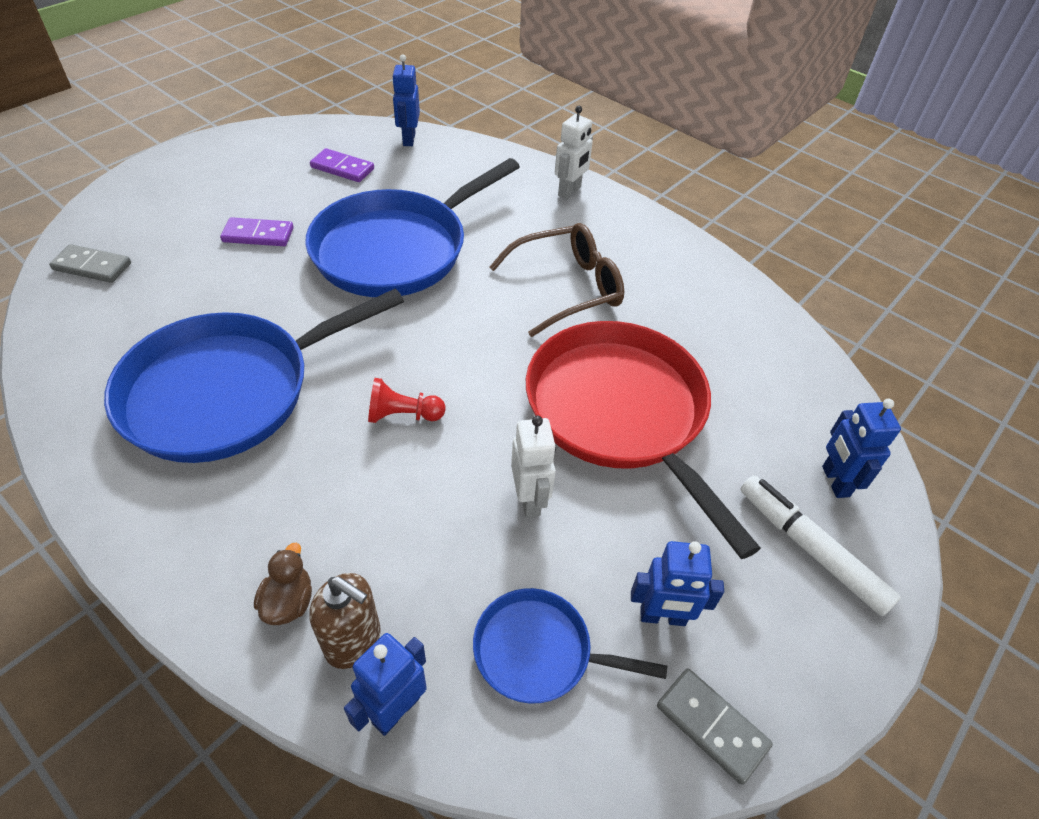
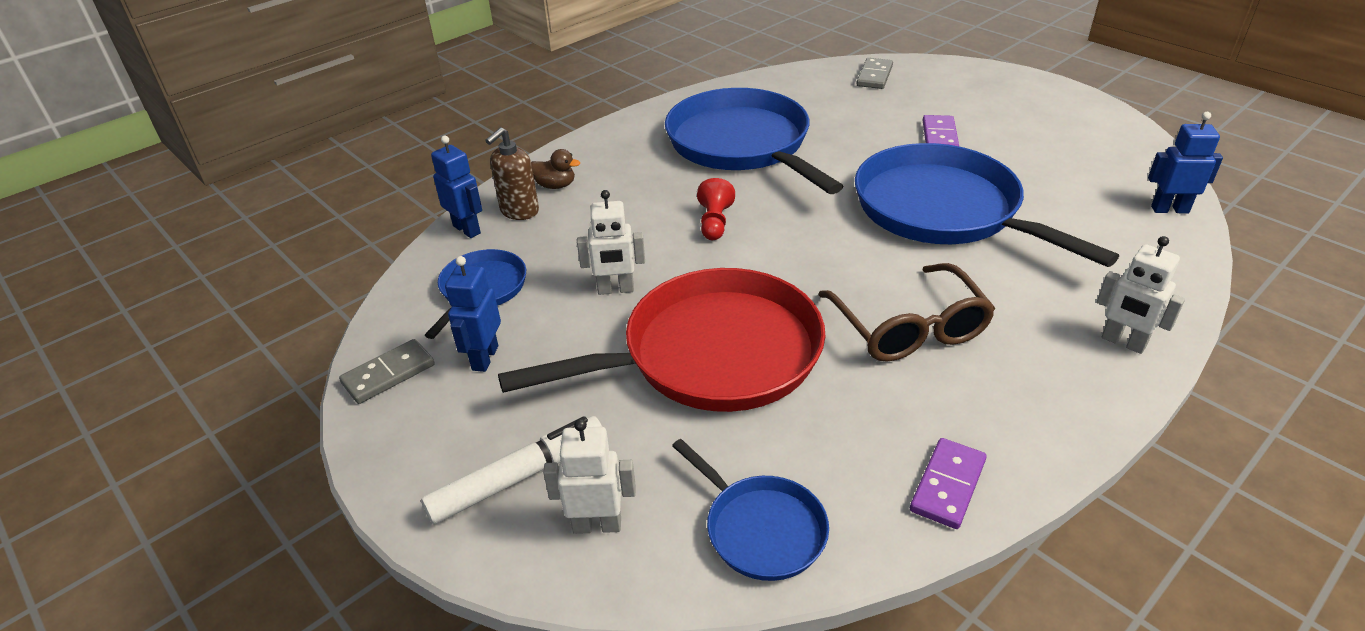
camera: 100 degrees right, 10 degrees down
purple domino [310,148,374,182] -> purple domino moved to [910,438,987,529]
blue robot [822,399,901,498] -> white robot [543,419,636,534]
none -> blue pan [672,439,829,581]

